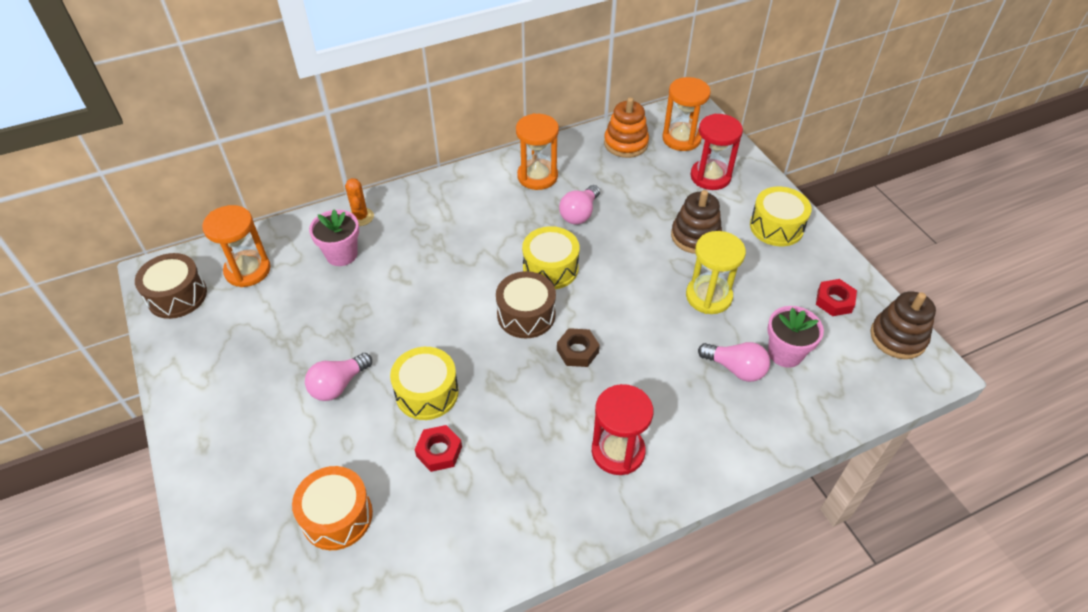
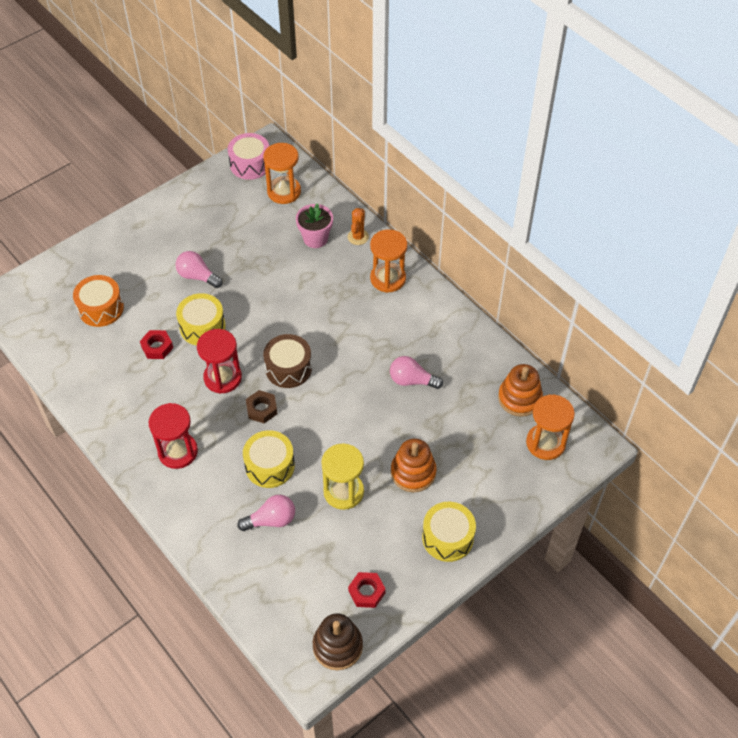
camera: 75 degrees right, 5 degrees up
brown drum [135,253,207,319] -> pink drum [228,133,269,180]
orange cactus [345,178,374,226] -> orange cactus turned 45 degrees counterclockwise [348,208,369,245]
orange hourglass [516,113,559,190] -> orange hourglass moved to [370,229,407,293]
yellow drum [522,226,580,289] -> yellow drum moved to [243,430,295,488]
brown stacking toy [671,190,722,254] -> orange stacking toy [391,439,437,492]
red hourglass [690,114,743,190] -> red hourglass moved to [197,329,242,394]
pink light bulb [698,342,770,382] -> pink light bulb turned 120 degrees counterclockwise [238,495,295,531]
pink flower pot [767,306,824,368] -> none

